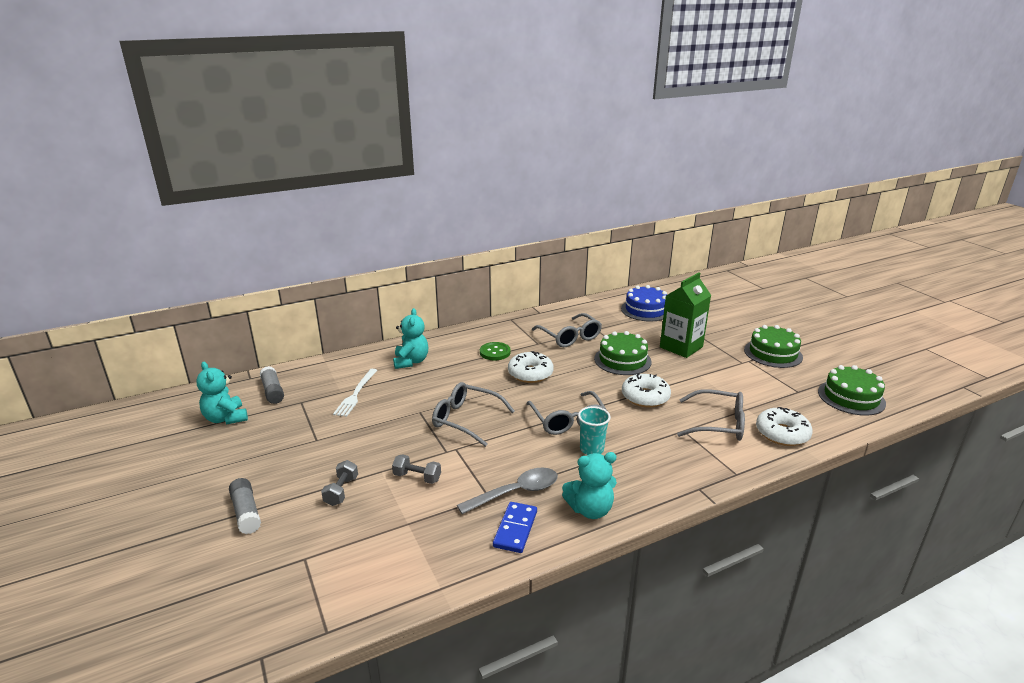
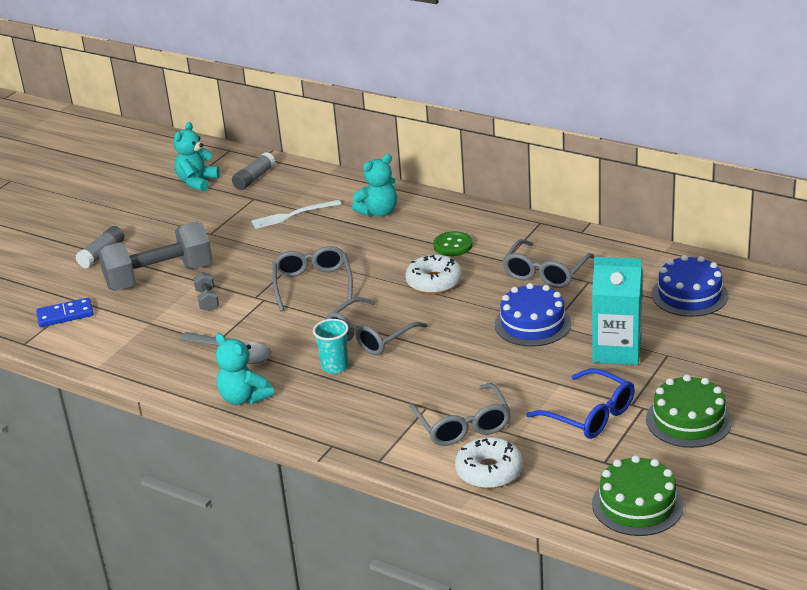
camera: 60 degrees right, 5 degrees up
grey dumbbell [321,460,358,506] -> grey dumbbell [98,221,213,291], size x2.40
blue domino [493,502,537,553] -> blue domino moved to [36,298,94,327]
green cake [594,331,652,375] -> blue cake [495,283,571,347]
white donut [622,374,671,407] -> none
green carton [660,272,711,358] -> turquoise carton [592,257,643,365]
none -> blue glasses [526,368,635,439]

